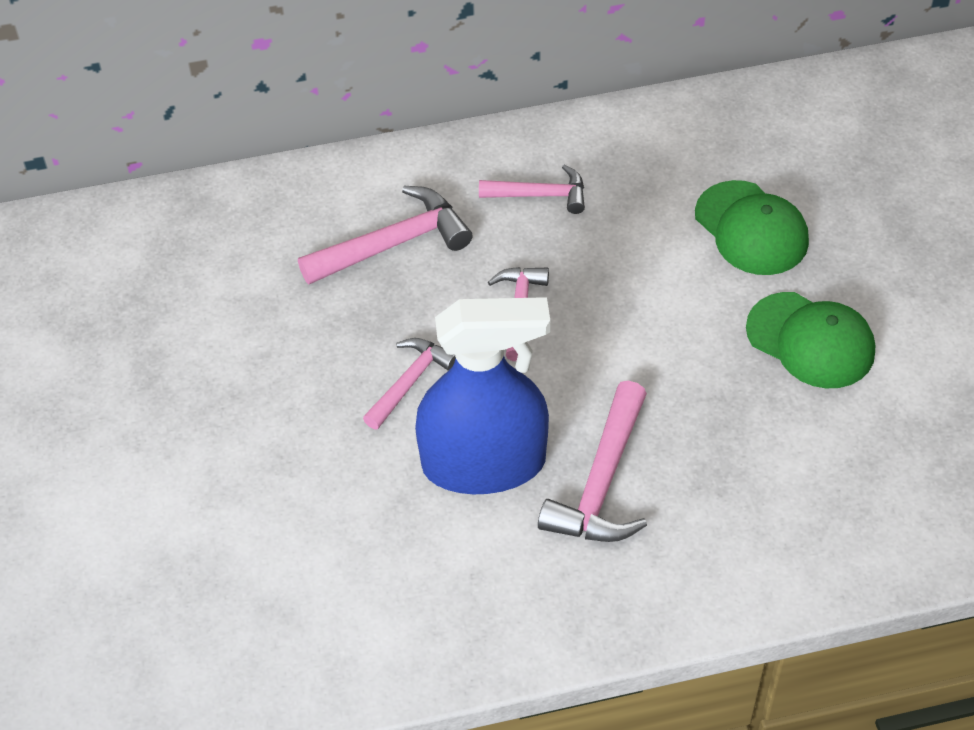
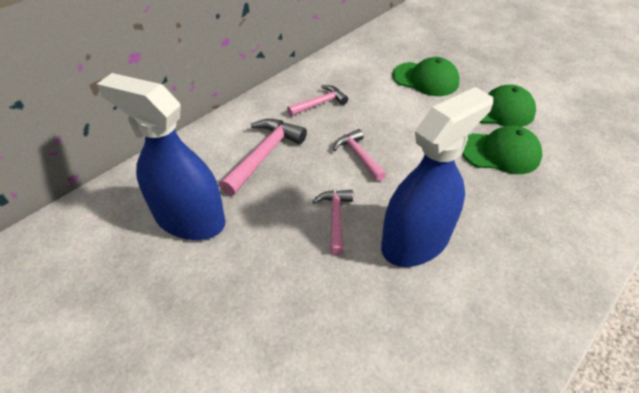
camera: 35 degrees left, 5 degrees down
pink hammer [538,381,647,542] -> none
none -> blue spray bottle [97,73,226,240]
none -> green cap [462,126,542,174]

